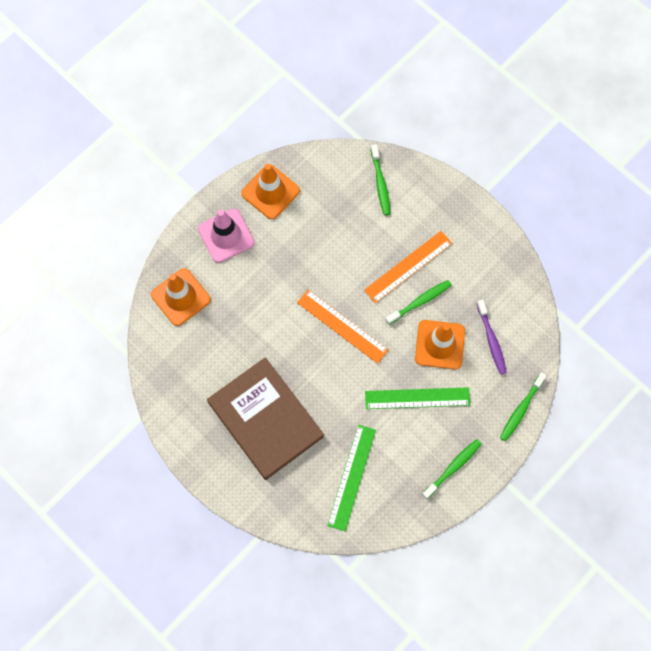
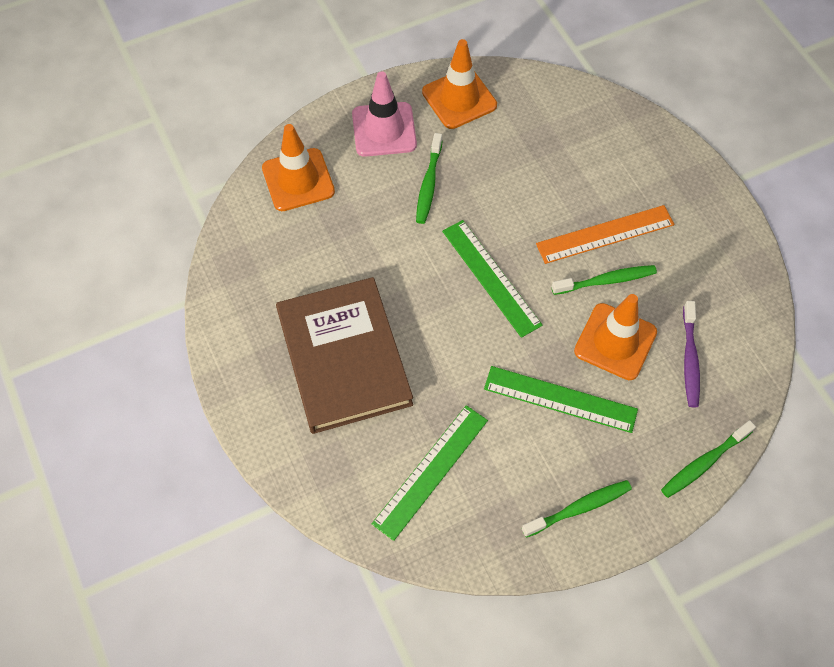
camera: 20 degrees right, 10 degrees down
orange ruler [297,290,388,364] -> green ruler [442,220,543,338]
green toothbrush [371,144,390,216] -> green toothbrush moved to [416,133,442,224]

